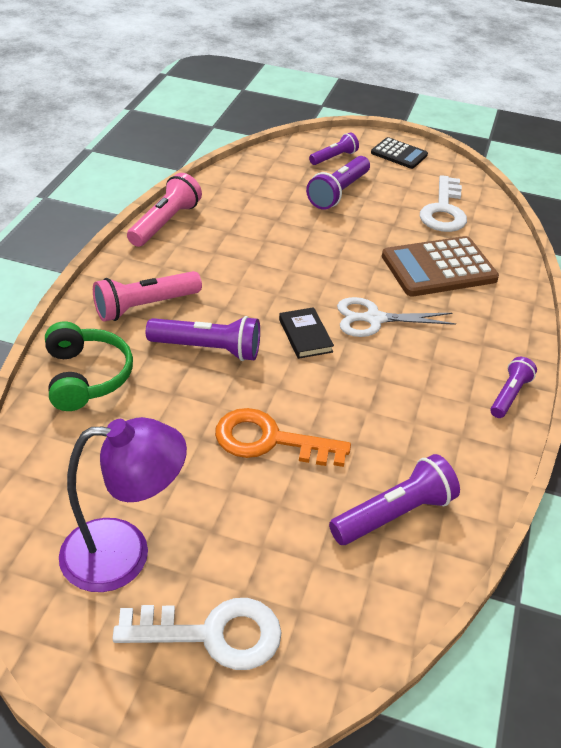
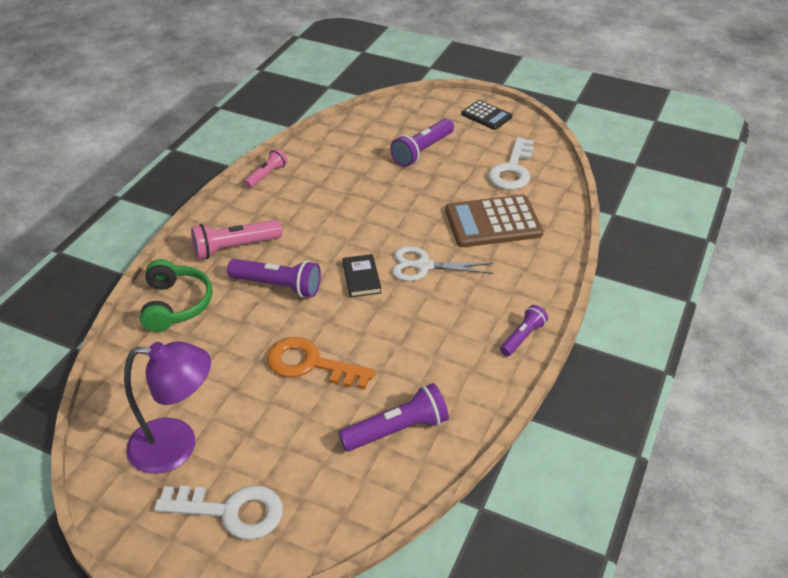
camera: 10 degrees right, 0 degrees up
pink flashlight [127,173,202,247] -> pink flashlight [244,149,288,188], size x0.63
purple flashlight [309,132,359,165] -> none

